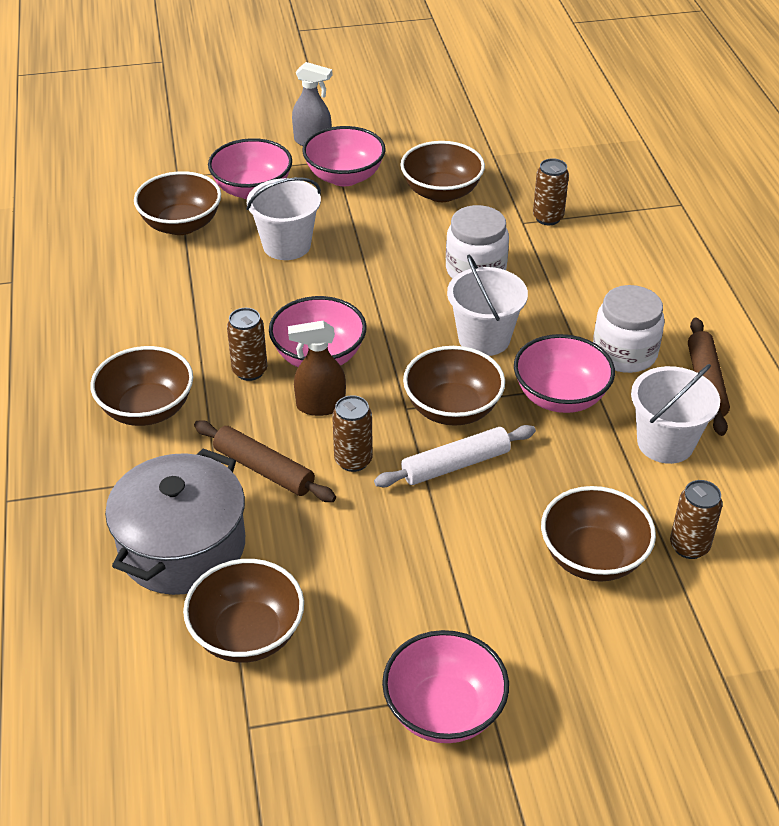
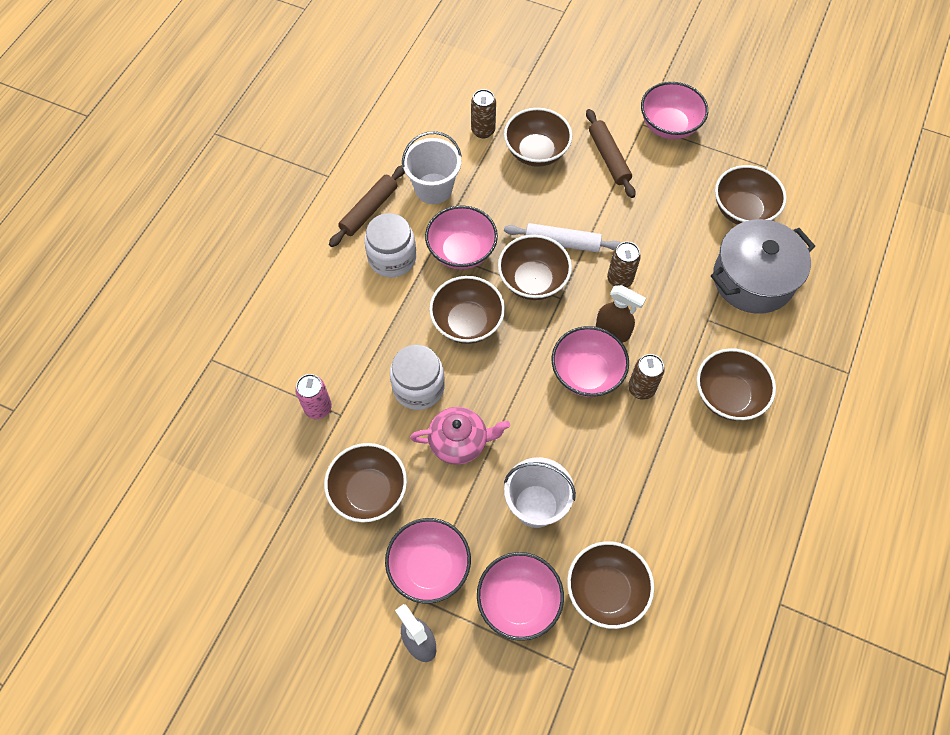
camera: 145 degrees left, 20 degrees up
brown rolling pin [194,420,336,502] -> brown rolling pin moved to [586,109,636,198]
white bucket [447,255,528,356] -> brown bowl [429,276,505,344]
brown can [533,158,569,225] -> pink can [295,374,332,419]
none -> pink teapot [410,407,510,465]

